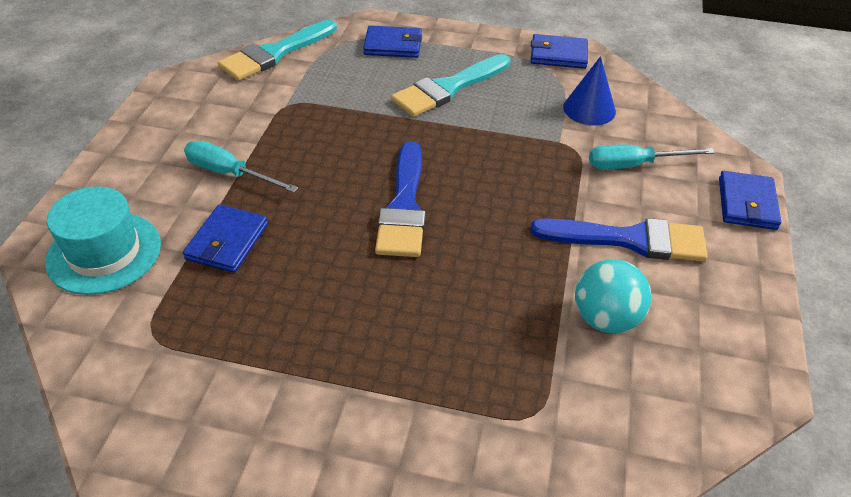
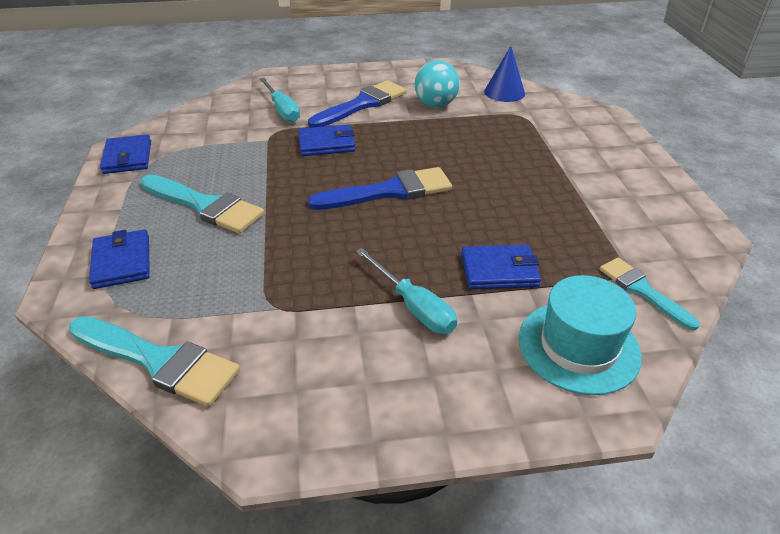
camera: 110 degrees left, 5 degrees down
turquoise screwdriver [184,140,298,193] -> turquoise screwdriver turned 45 degrees counterclockwise [356,248,457,334]
blue brush [530,218,708,262] -> blue brush turned 60 degrees clockwise [308,80,407,128]
blue cone [563,56,616,125] -> blue cone moved to [484,46,525,102]
blue wallet [719,171,781,230] -> blue wallet moved to [298,125,355,156]
none -> turquoise brush [600,258,700,330]

